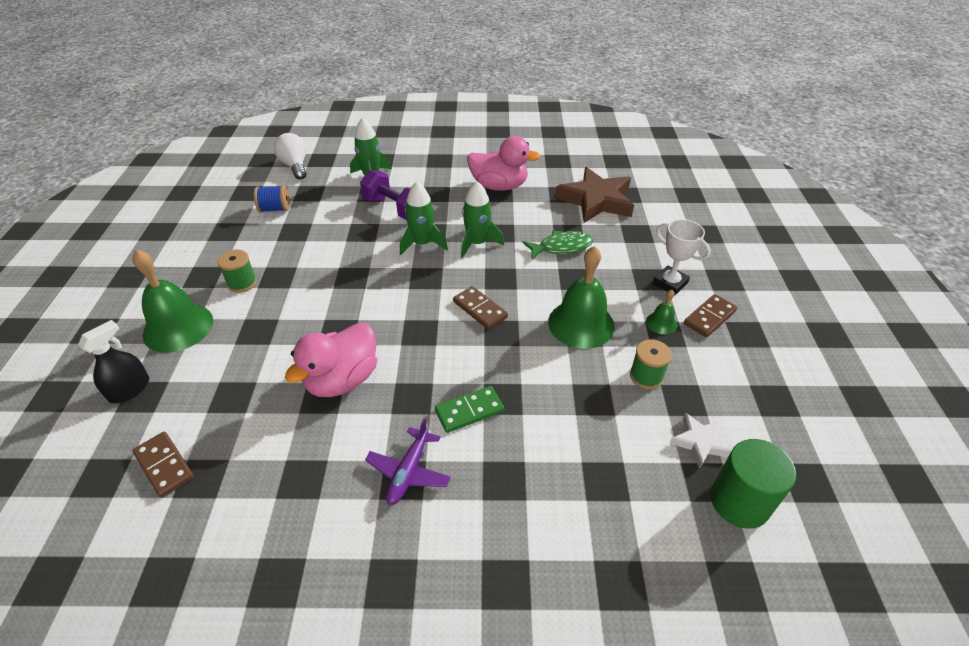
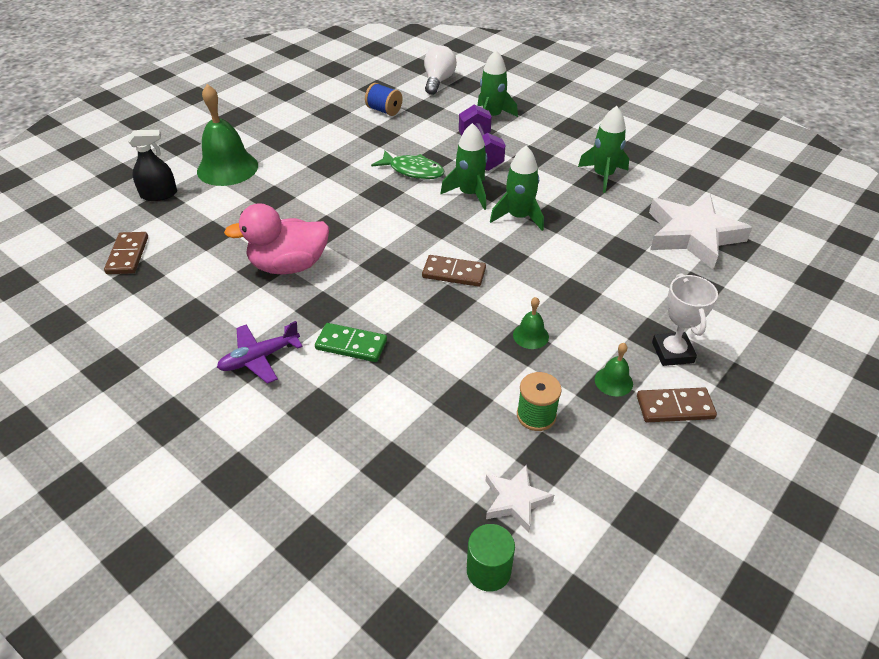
camera: 40 degrees right, 0 degrees up
green spool [217,250,257,293] -> none
brown domino [453,286,508,330] -> brown domino turned 75 degrees counterclockwise [422,255,486,287]
pink duck [467,136,540,191] -> green rocket [578,106,629,193]
green fish [523,231,593,260] -> green fish moved to [371,151,444,179]
green bell [548,246,615,349] -> green bell [513,297,549,349], size x0.46
brown star [555,167,634,223] -> white star [649,194,752,269]
green cylinder [711,439,796,529] -> green cylinder [467,524,515,592], size x0.65

